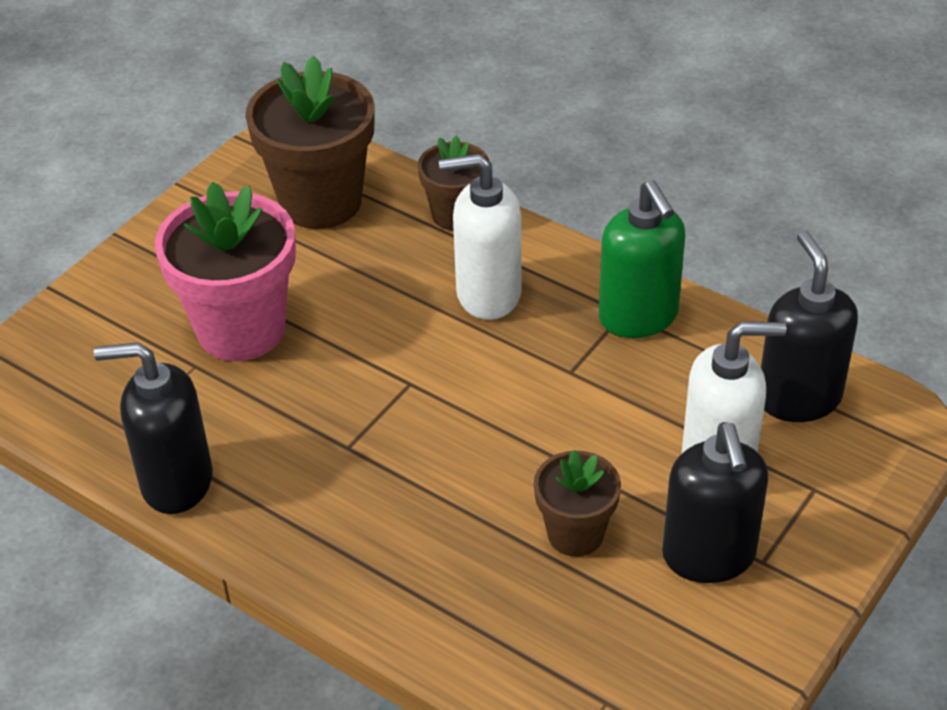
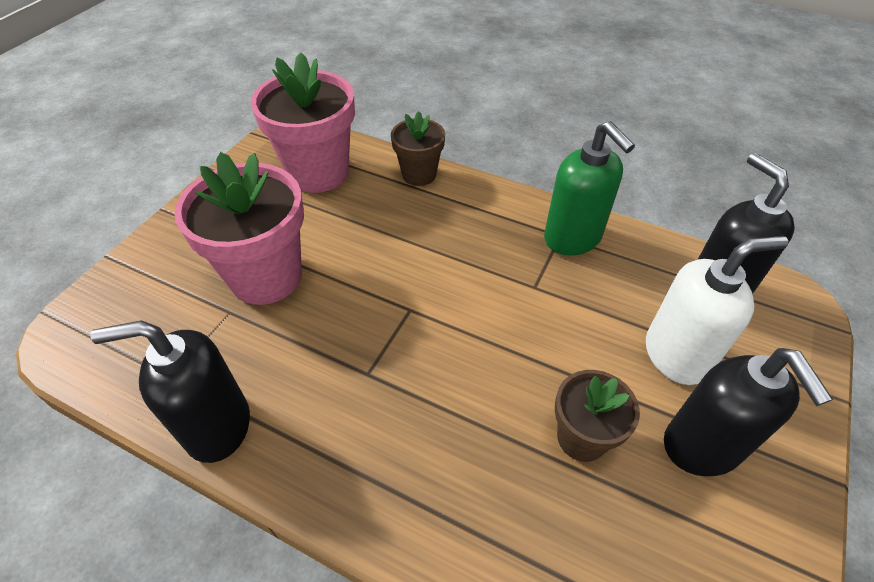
camera: 10 degrees left, 5 degrees up
brown flower pot [245,55,374,229] -> pink flower pot [251,52,355,193]
white soap dispenser [439,154,522,320] -> none

